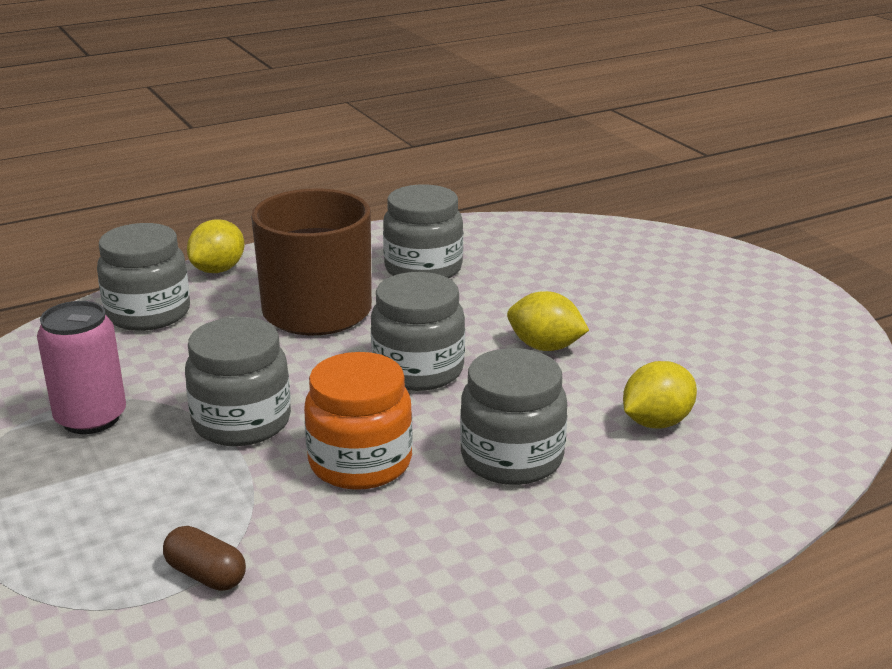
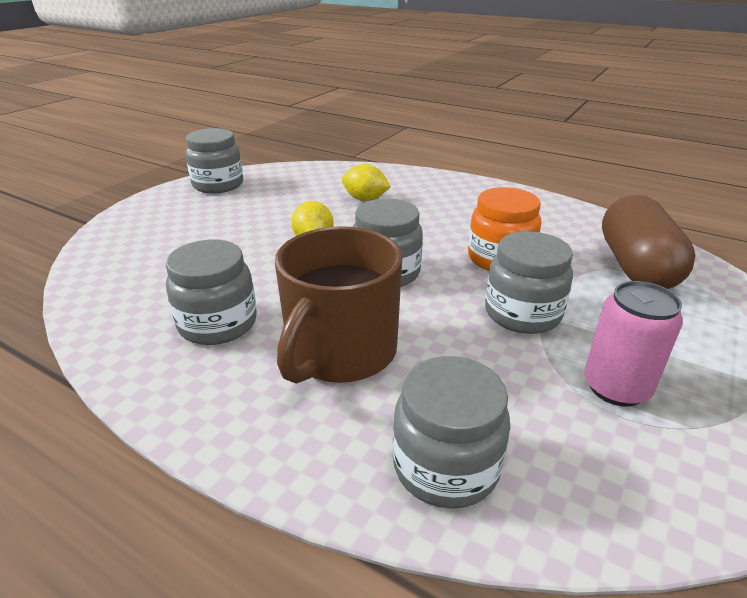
camera: 120 degrees left, 5 degrees up
brown capsule [163,526,246,591] -> brown capsule [602,195,696,289], size x2.38
yellow lemon [187,219,244,273] -> none
grey jar [460,348,567,485] -> grey jar moved to [186,128,243,193]

